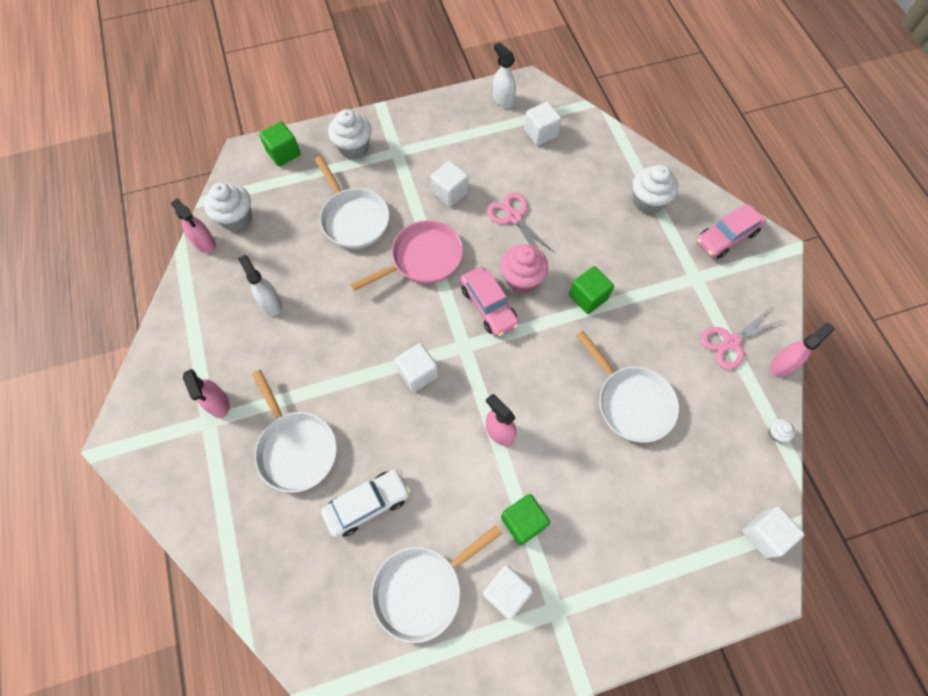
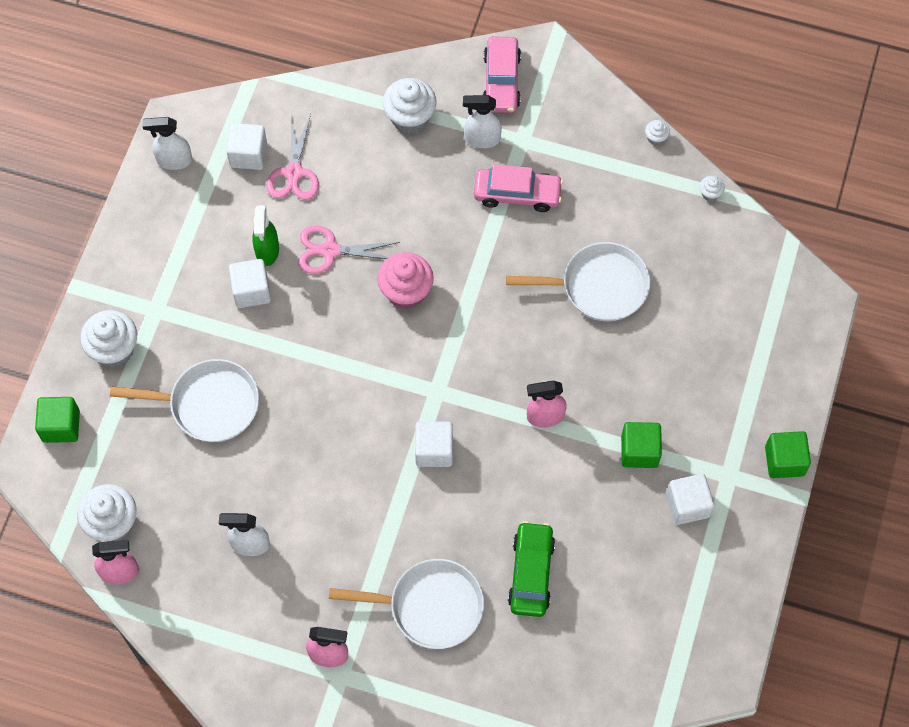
camera: 55 degrees left, 0 degrees up
white car [321,469,411,537] -> green car [508,521,555,617]
pink pan [351,220,463,291] -> none
white pan [371,525,502,643] -> none
pink car [460,266,519,337] -> pink car moved to [474,164,563,212]
green cube [569,266,614,314] -> green cube moved to [765,431,811,478]
pink scissors [700,308,784,369] -> pink scissors moved to [266,114,319,200]
white cube [742,506,805,558] -> none
pink spray bottle [770,322,835,377] -> white cupcake [645,120,670,146]
none -> green spray bottle [252,206,279,266]
none -> white spray bottle [463,95,502,148]

